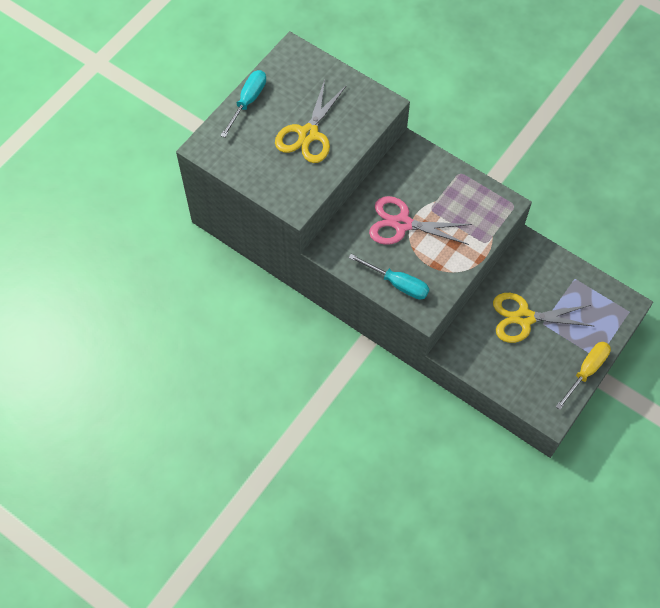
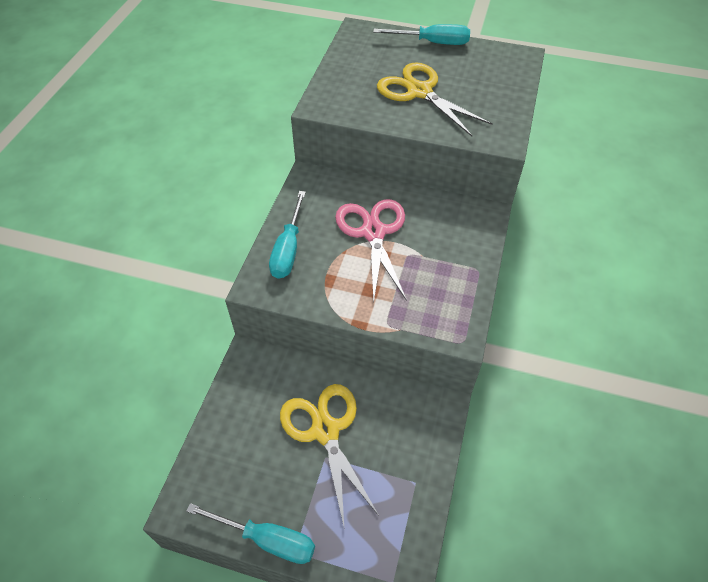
camera: 70 degrees right, 10 degrees down
yellow scissors [275,80,347,163] -> yellow scissors turned 45 degrees clockwise [377,62,493,136]
yellow screwdriver [556,342,611,410] -> turquoise screwdriver [186,503,315,564]

